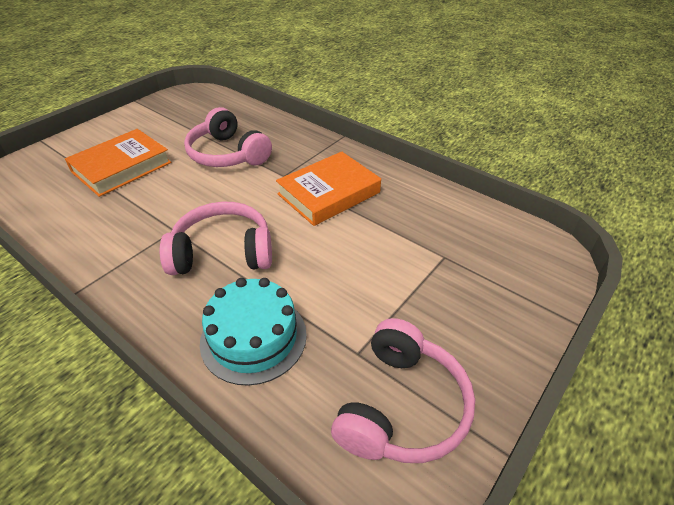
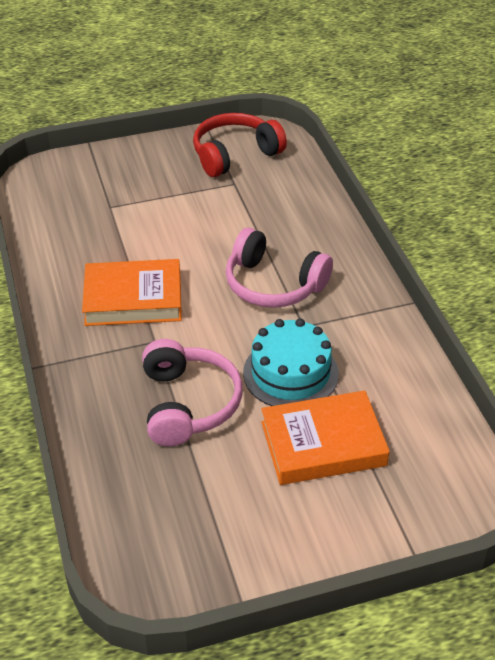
camera: 145 degrees left, 0 degrees up
turquoise cake [200,278,307,386] -> turquoise cake moved to [243,318,339,406]
pink headphones [331,318,475,463] -> red headphones [193,113,287,177]

